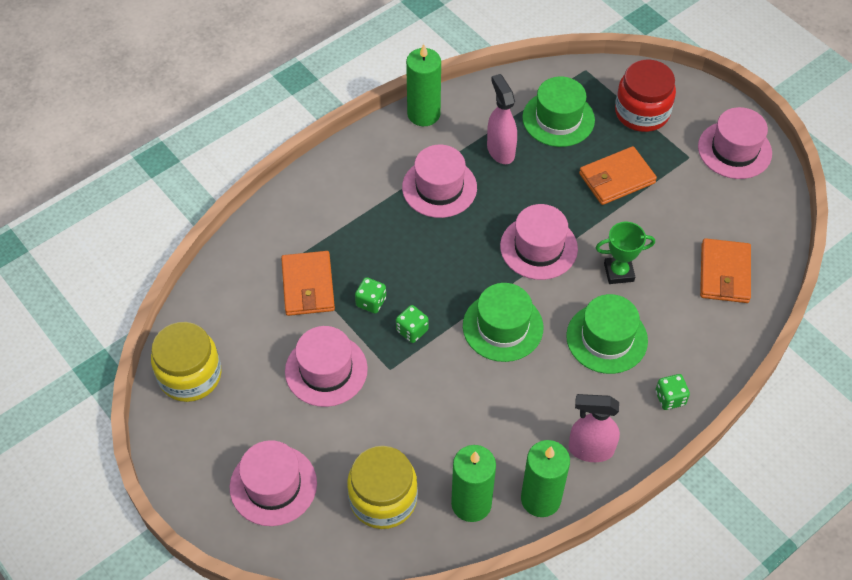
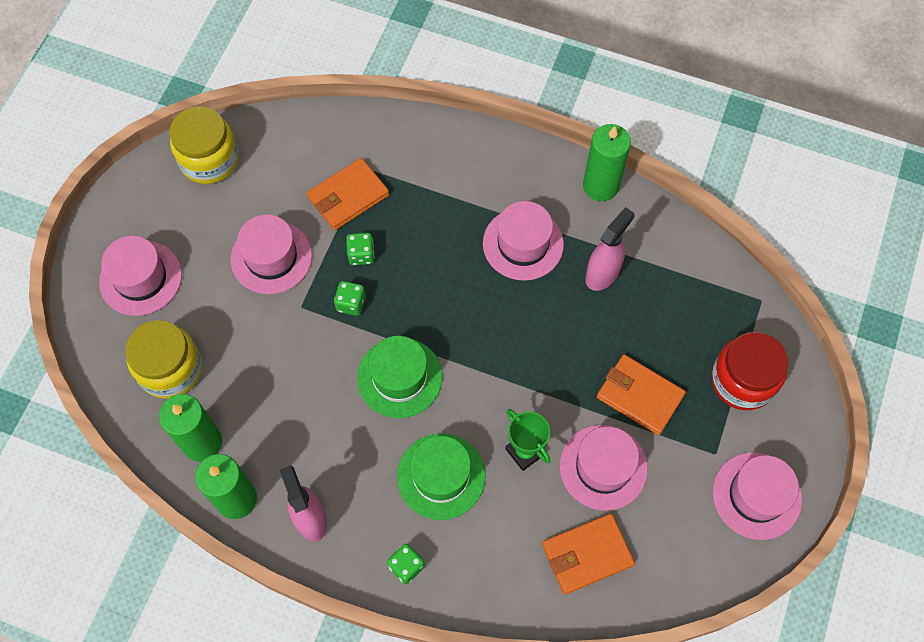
camera: 60 degrees right, 10 degrees up
pink hat [500,204,578,280] -> pink hat moved to [560,425,648,511]
green hat [522,76,595,147] -> none

